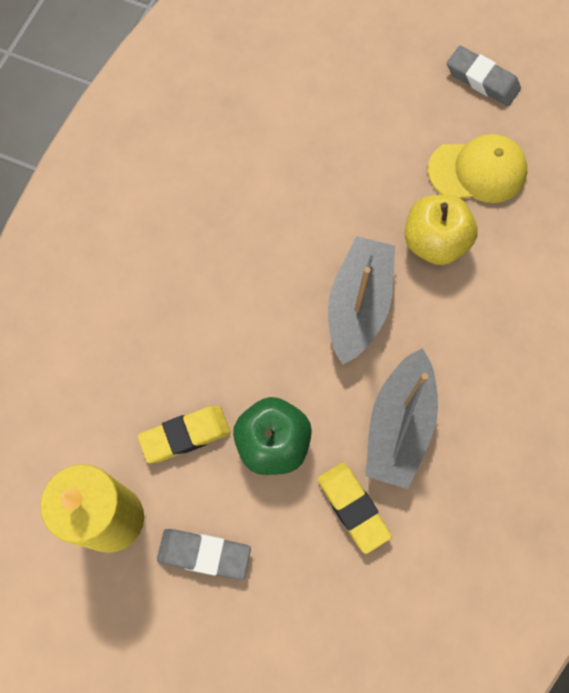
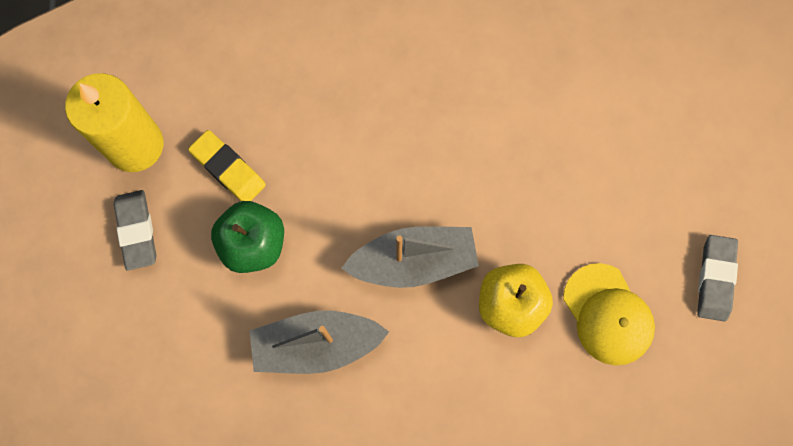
camera: 65 degrees right, 5 degrees up
yellow eraser [317,463,392,554] -> none

